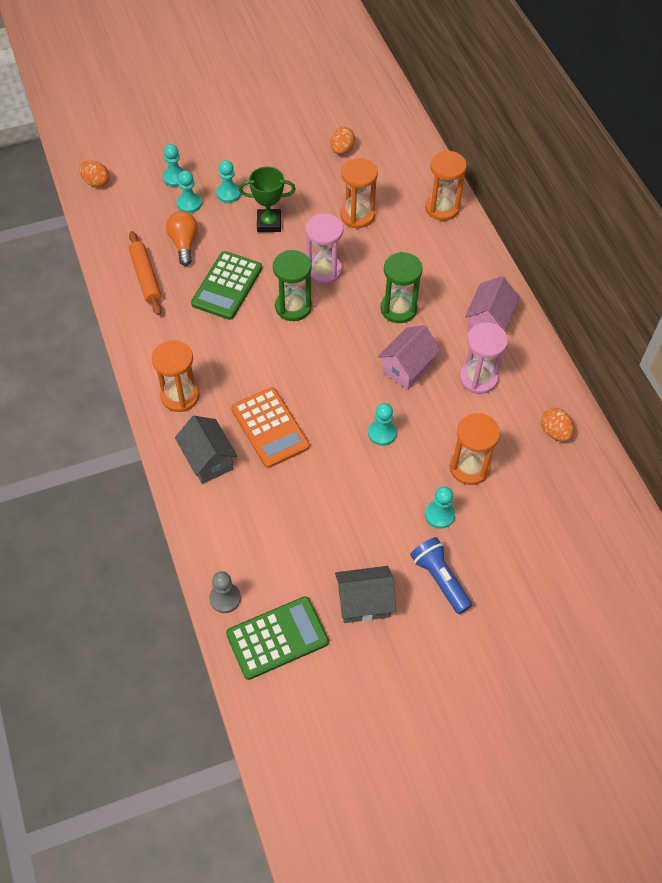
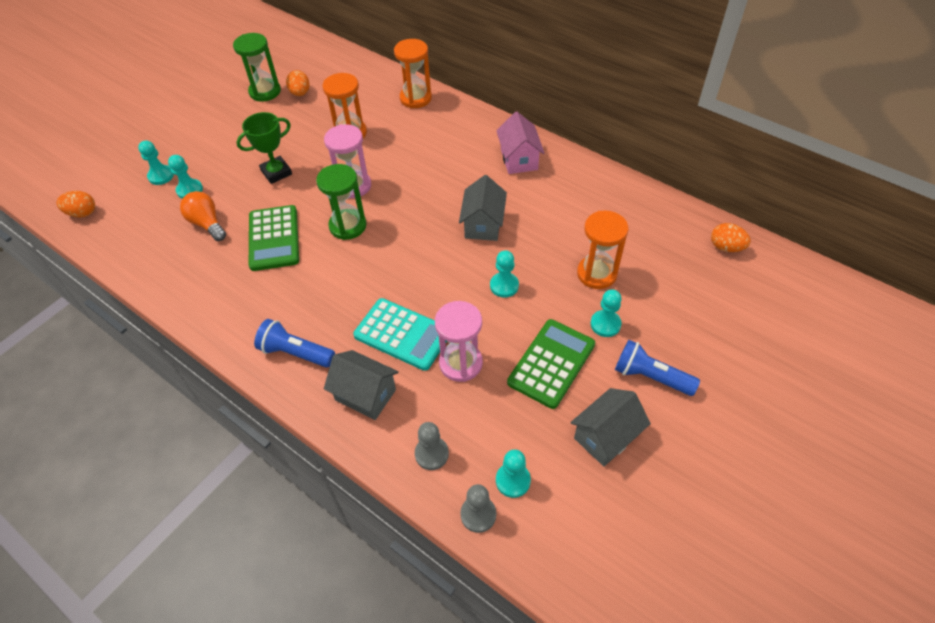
camera: 30 degrees left, 5 degrees down
orange rolling pin [129,231,162,315] -> none
orange hourglass [152,340,200,412] -> blue flashlight [254,319,335,368]
turquoise pawn [216,160,241,203] -> turquoise pawn moved to [496,449,531,498]
green calculator [226,596,329,680] -> green calculator moved to [507,319,595,409]
orange calculator [231,387,310,468] -> turquoise calculator [353,298,447,371]
pink house [378,325,441,390] -> grey house [459,175,507,241]
green hourglass [381,252,423,323] -> green hourglass moved to [233,33,281,101]
pink hourglass [460,323,508,394] -> pink hourglass moved to [435,301,483,382]
orange egg [541,408,574,441] -> orange egg moved to [711,223,751,252]
none -> grey pawn [415,422,449,470]

